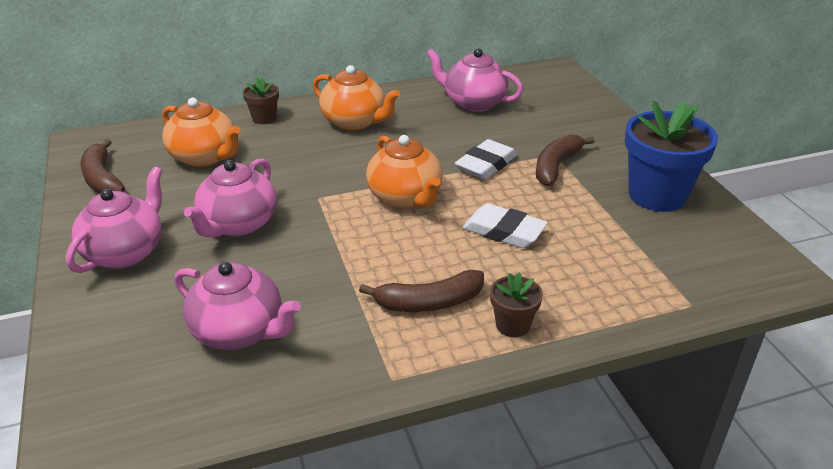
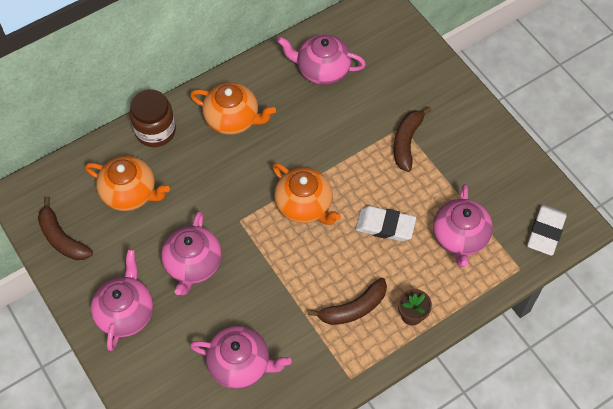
camera: 15 degrees left, 25 degrees up
brown flower pot [243,77,279,124] -> brown jar [130,89,176,147]
white eraser [455,139,517,179] -> white eraser moved to [527,205,567,256]
blue flower pot [625,100,718,212] -> none
none -> pink teapot [433,184,493,267]

